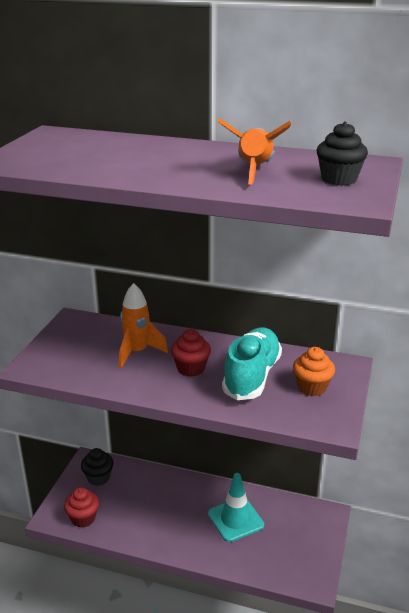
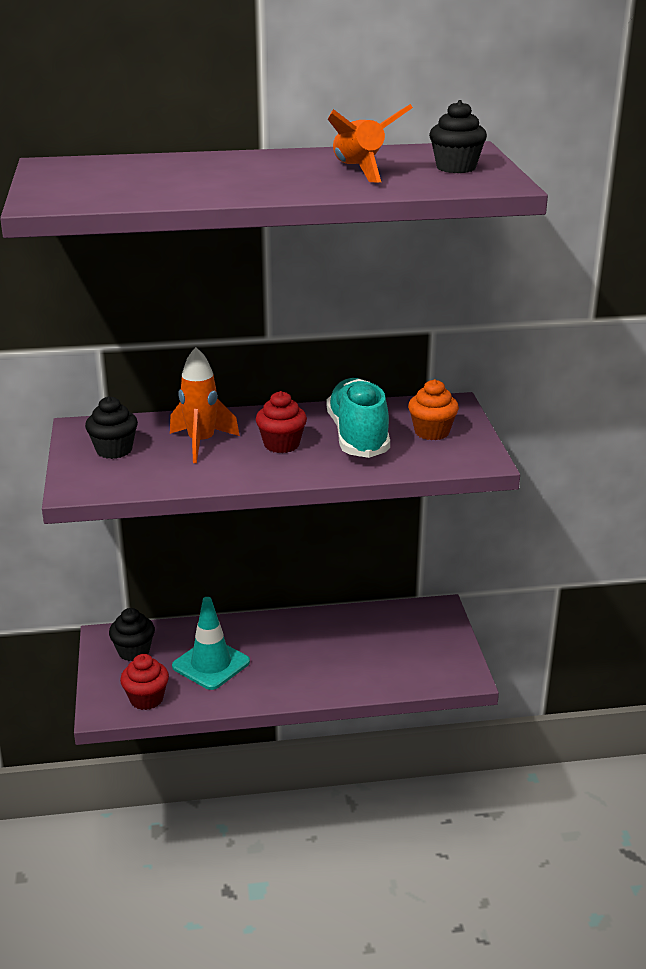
camera: 25 degrees left, 0 degrees up
turquoise traffic cone [208,473,264,542] -> turquoise traffic cone moved to [172,597,250,690]
none -> black cupcake [85,396,138,459]

